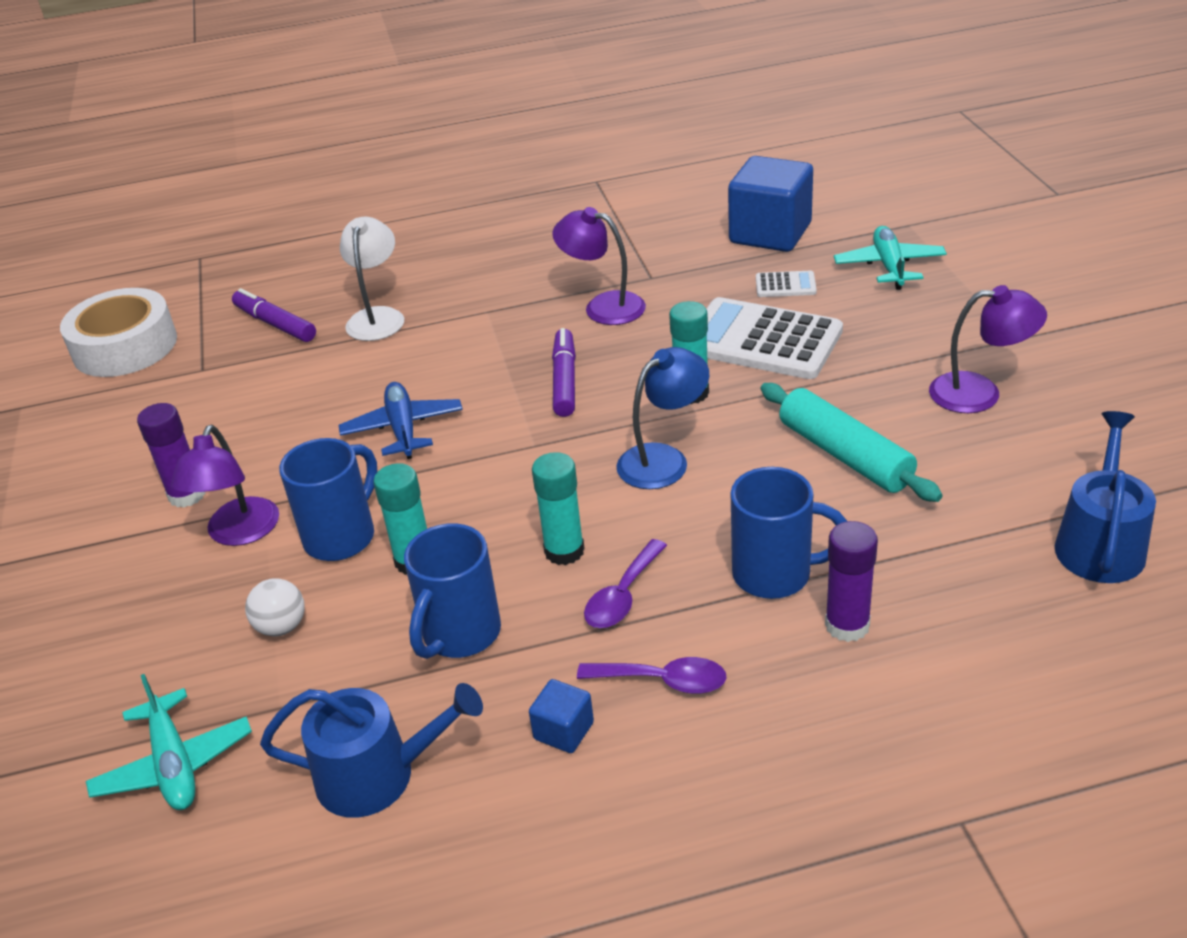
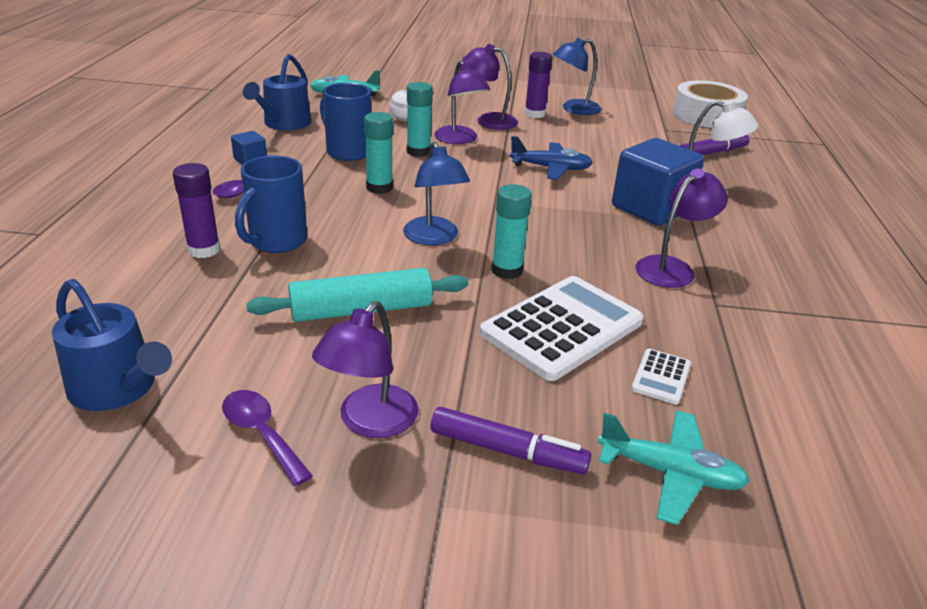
camera: 105 degrees right, 5 degrees down
blue mug [279,438,377,561] -> purple lamp [435,60,490,144]
purple marker [552,328,576,417] -> purple marker moved to [430,407,591,474]
purple spoon [584,539,667,628] -> purple spoon moved to [222,390,313,486]
blue cube [728,156,813,252] -> blue cube moved to [612,138,704,226]
none -> blue lamp [553,37,601,115]

